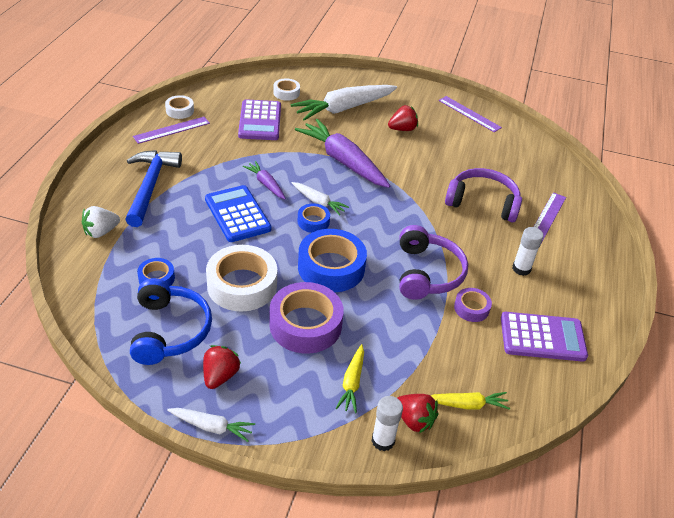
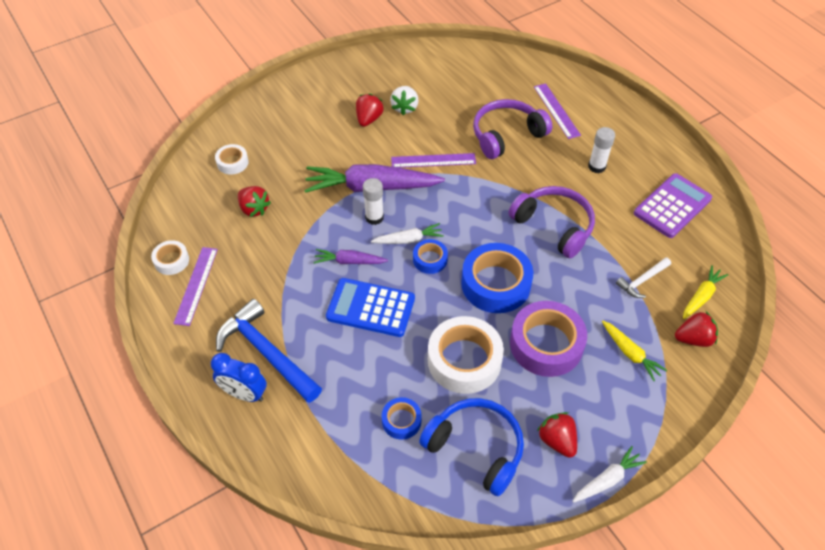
camera: 45 degrees left, 10 degrees up
white strawberry [82,206,120,238] -> white strawberry moved to [390,86,419,115]
purple calculator [238,99,281,140] -> red strawberry [238,186,271,217]
white carrot [291,85,397,121] -> none
white glue stick [372,396,403,451] -> white glue stick moved to [363,178,384,225]
purple ruler [439,96,502,132] -> purple ruler moved to [391,153,476,168]
purple tape [454,288,492,322] -> none
none -> blue clock [211,353,267,402]
none -> white hammer [616,257,671,298]

